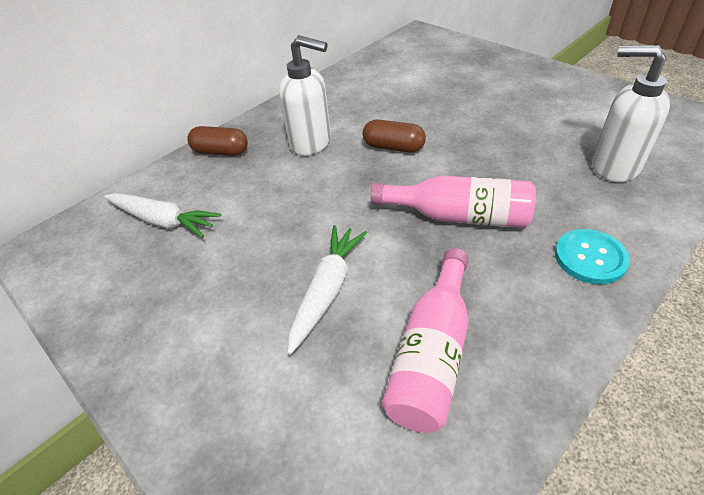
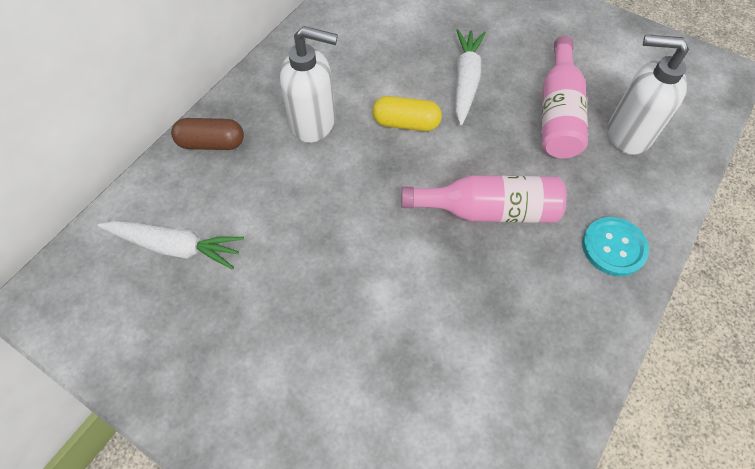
camera: 15 degrees left, 15 degrees up
white carrot [288,225,367,355] -> white carrot moved to [455,29,486,125]
brown capsule [363,119,426,153] -> yellow capsule [372,96,442,131]
pink bottle [382,248,469,433] -> pink bottle moved to [542,36,588,158]

